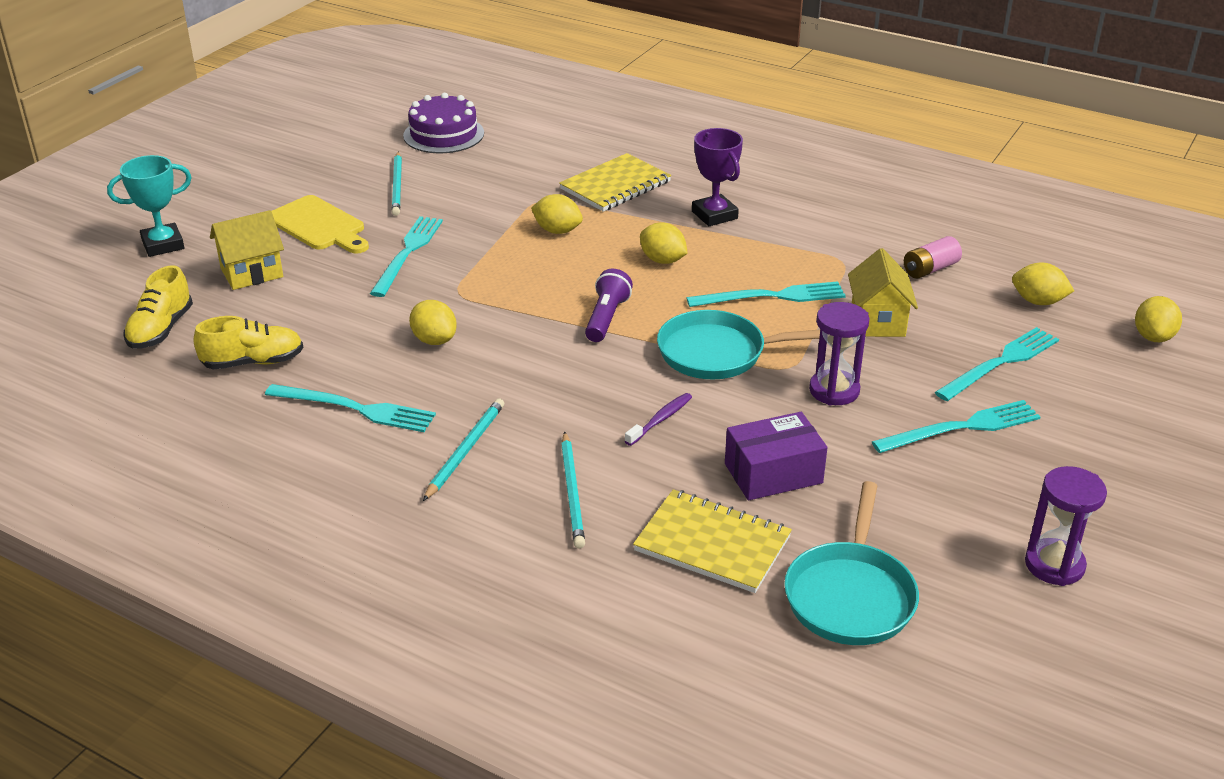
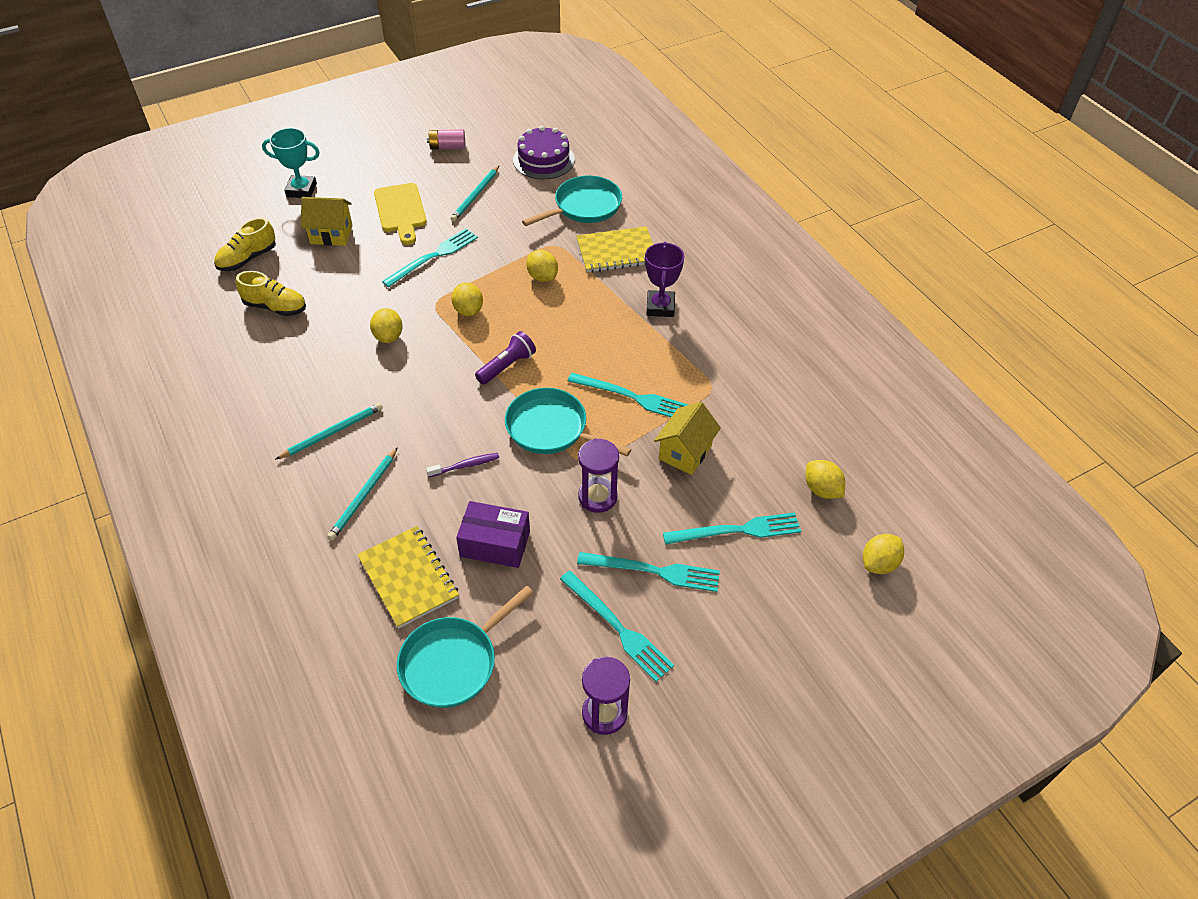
camera: 30 degrees right, 15 degrees up
turquoise fork [265,384,436,432] -> turquoise fork moved to [560,571,674,682]
yellow lemon [640,223,688,264] -> yellow lemon moved to [451,282,483,316]
pink battery [904,236,962,279] -> pink battery moved to [427,129,465,150]
none -> turquoise pan [522,176,622,226]

